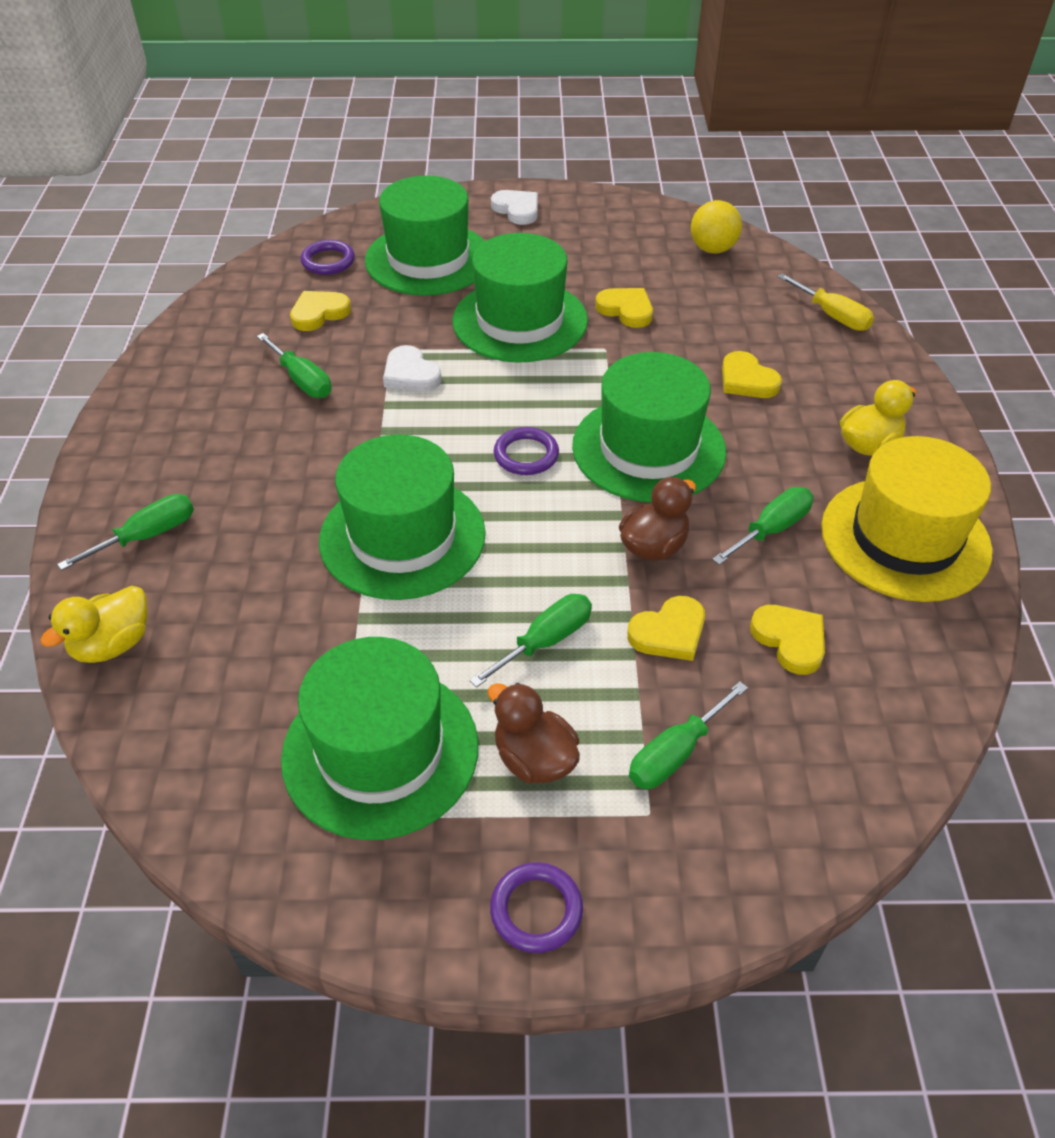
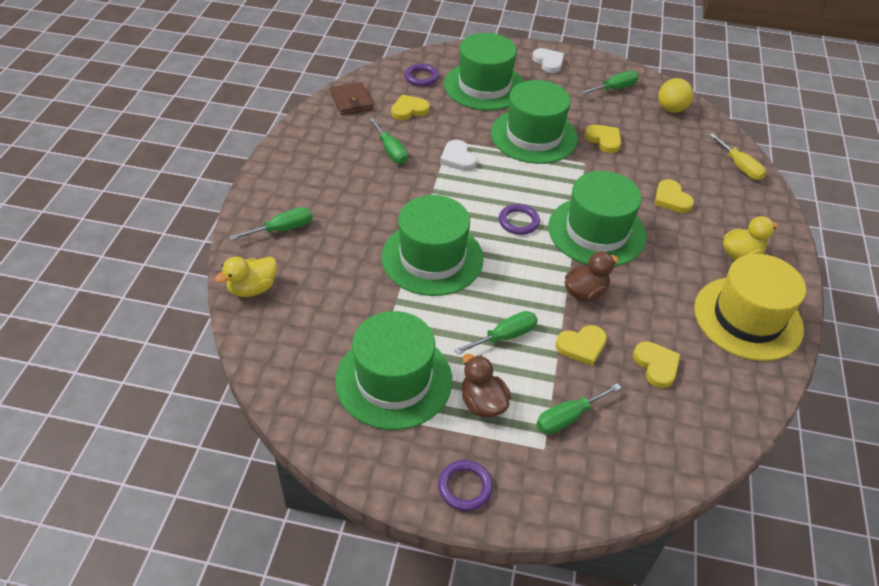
camera: 10 degrees right, 0 degrees up
green screwdriver [712,487,813,565] -> green screwdriver moved to [580,71,639,95]
none -> brown wallet [330,82,373,115]

